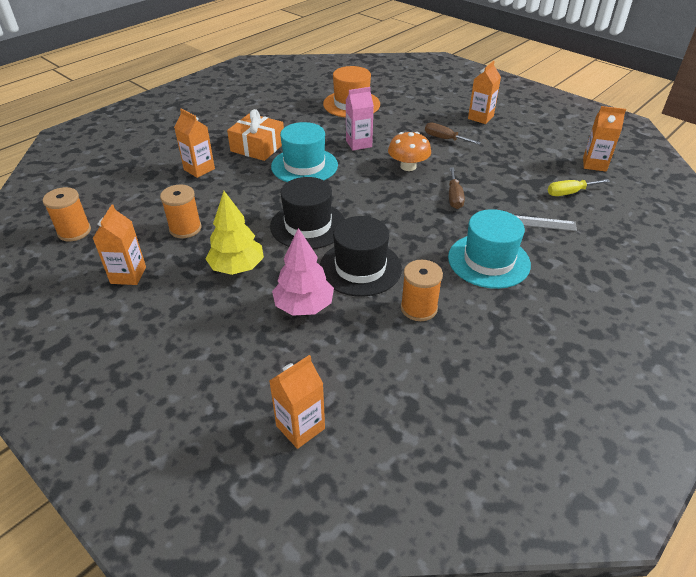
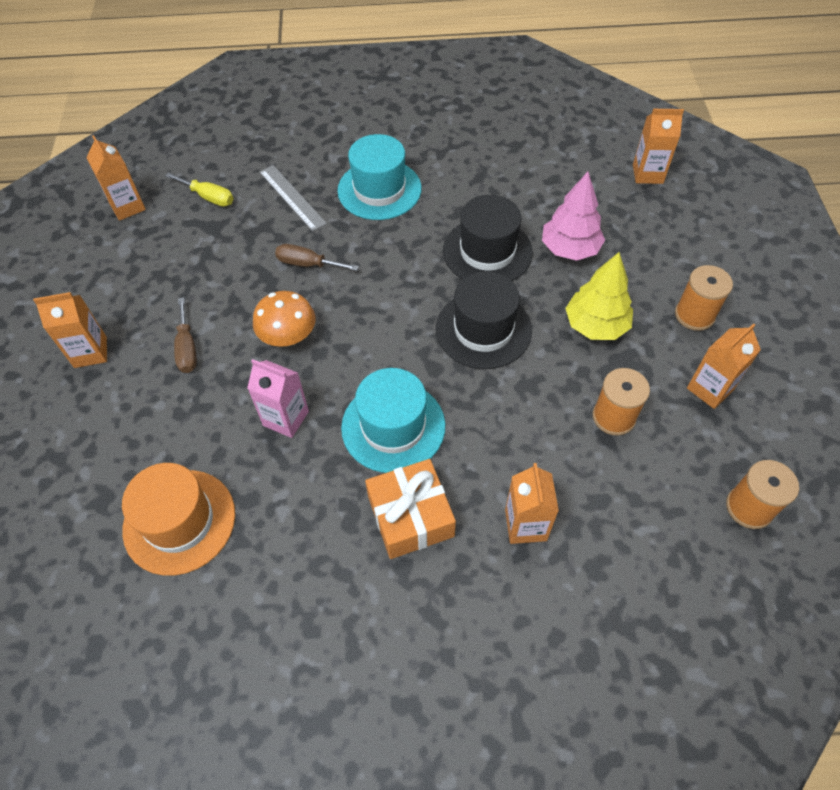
camera: 135 degrees left, 15 degrees up
orange spool [401,260,443,321] -> orange spool moved to [675,265,733,331]
brown screwdriver [449,167,465,209] -> brown screwdriver turned 120 degrees counterclockwise [275,244,359,271]

